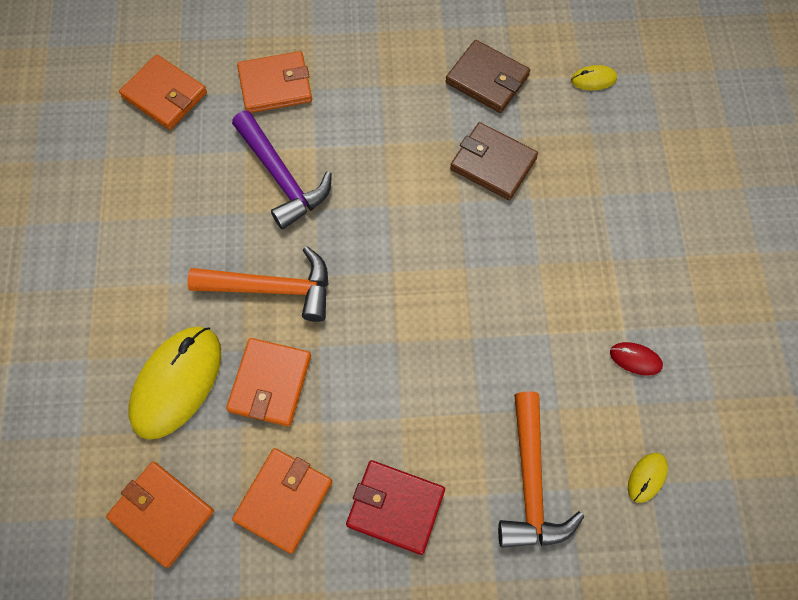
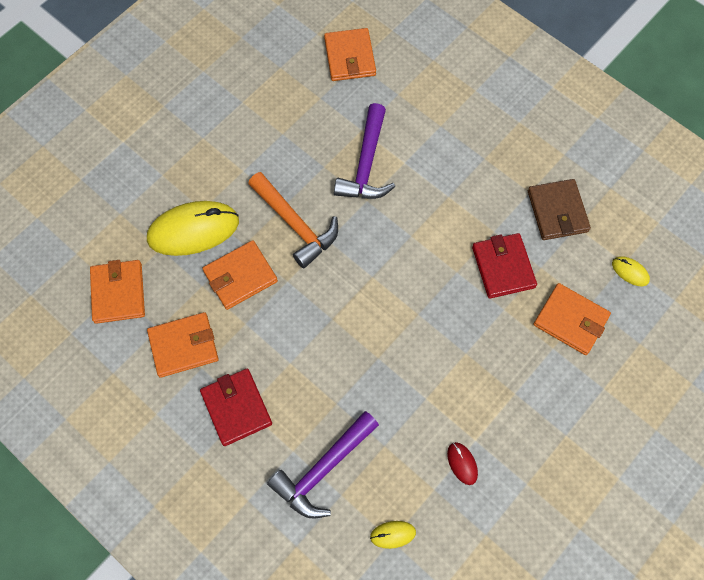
camera: 45 degrees right, 0 degrees up
orange wallet [237,51,312,113] -> orange wallet moved to [534,283,611,355]
brown wallet [450,122,538,200] -> red wallet [472,233,537,299]
orange hammer [498,392,584,548] -> purple hammer [267,411,379,519]

